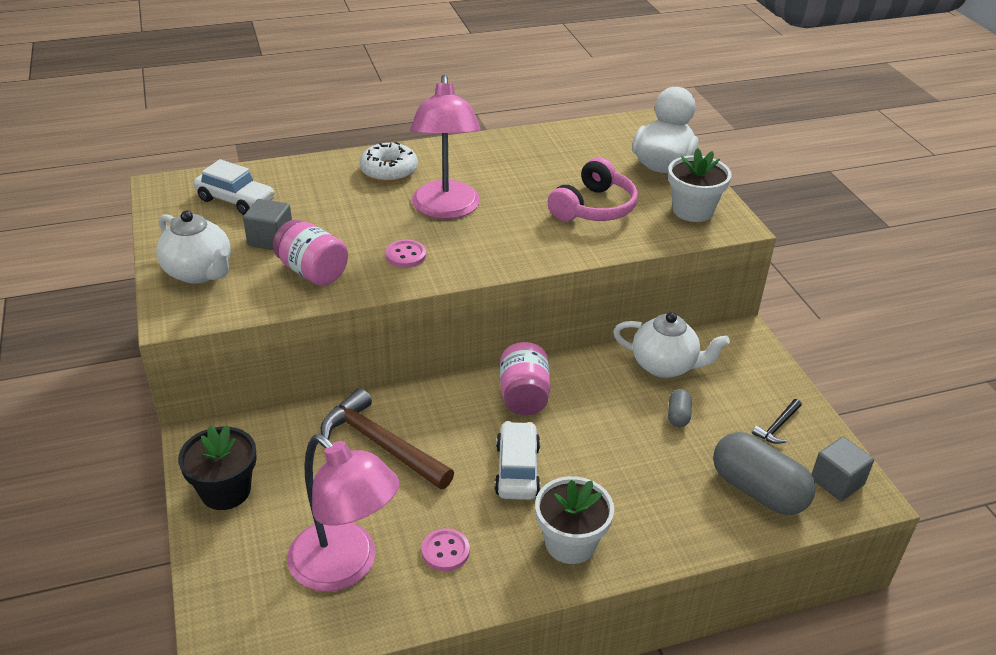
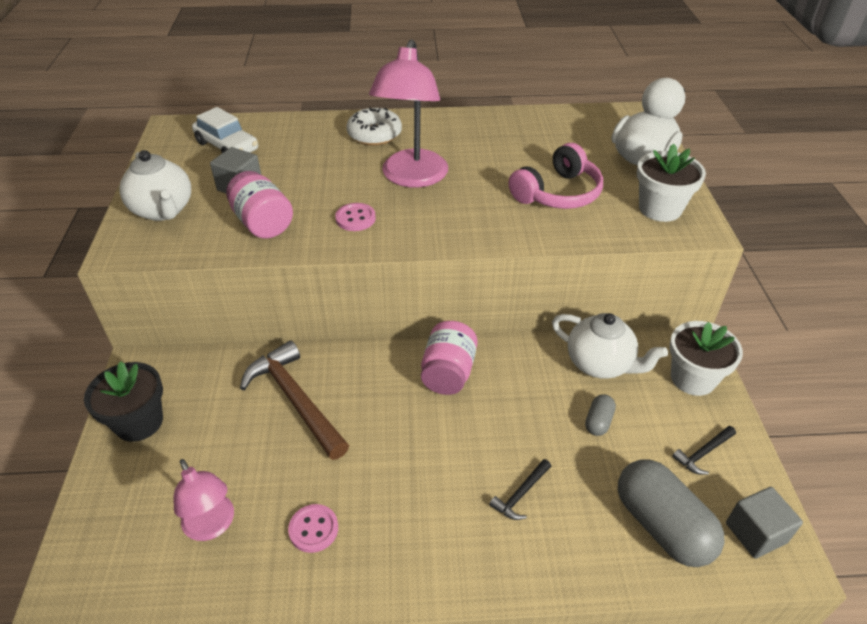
camera: 15 degrees right, 5 degrees up
pink lamp [287,434,400,592] -> pink lamp [174,459,234,541], size x0.59
white car [494,421,541,500] -> none
white flower pot [535,476,614,564] -> white flower pot moved to [670,321,743,396]
none -> black hammer [489,459,551,520]

